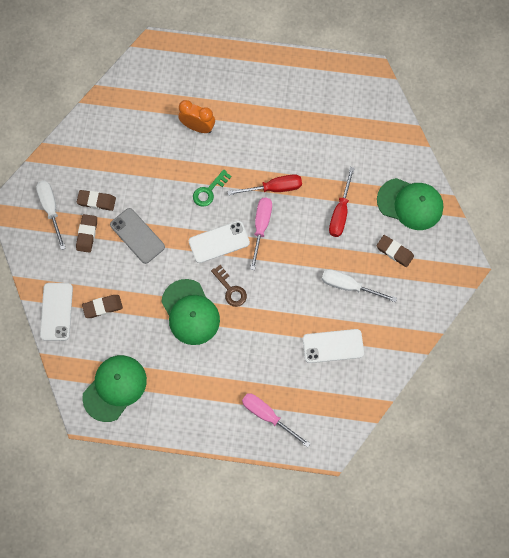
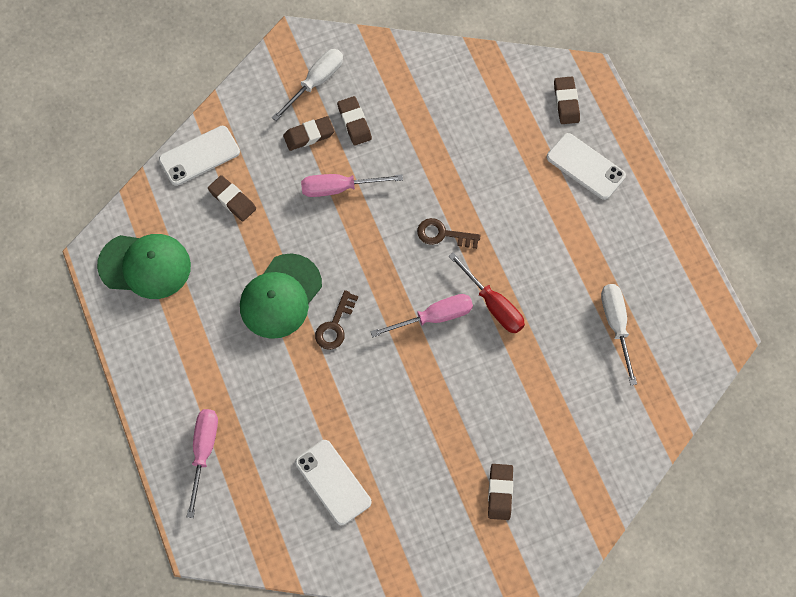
camera: 60 degrees right, 5 degrees down
grey phone [110,208,165,264] -> pink screwdriver [301,174,403,197]
orange clock [178,100,215,133] -> none
white phone [189,221,250,263] -> white phone moved to [547,133,626,200]
green key [193,169,231,207] -> brown key [417,218,481,249]
white screwdriver [322,269,397,302] -> white screwdriver moved to [601,284,637,385]
red screwdriver [329,167,355,237] -> none
green cap [377,178,443,230] -> none
none -> brown eraser [554,77,580,124]

